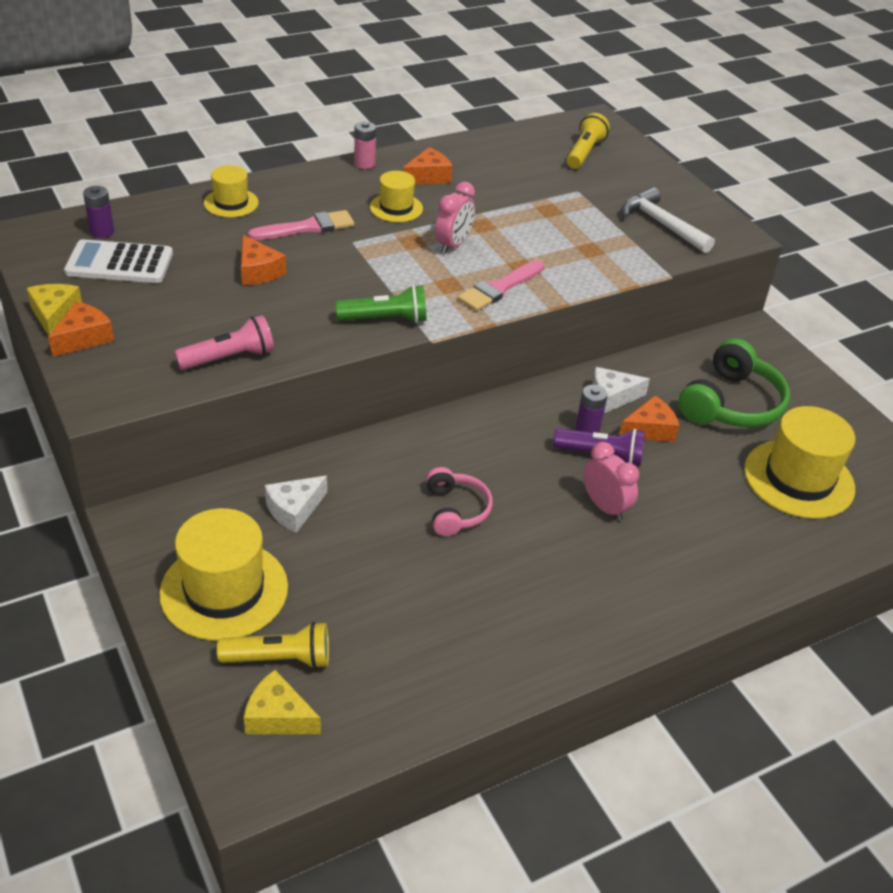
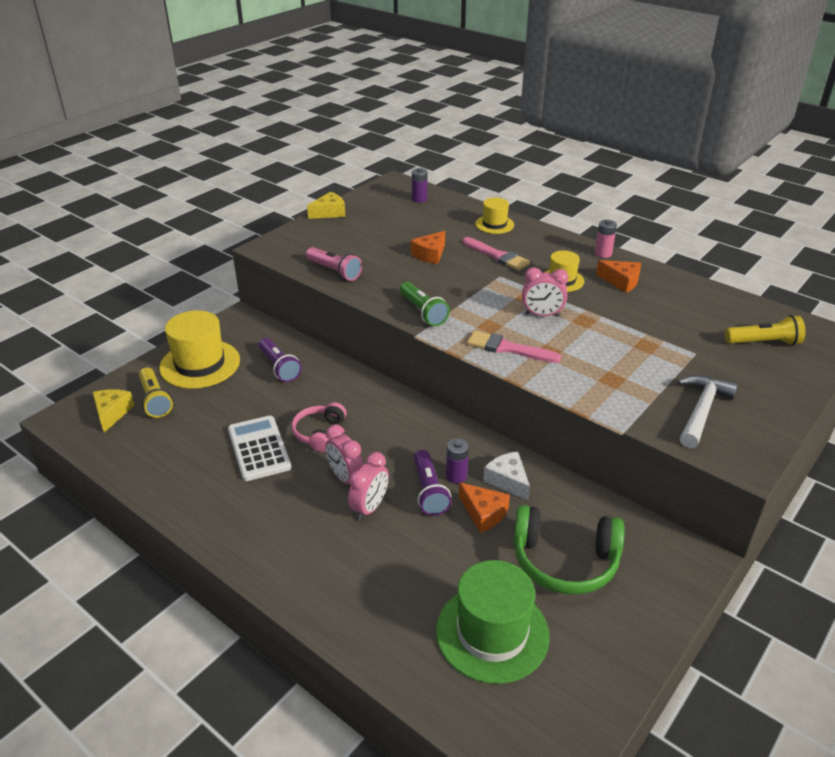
camera: 70 degrees right, 5 degrees down
orange cheese [48,301,114,357] -> none
white calculator [64,239,173,283] -> white calculator moved to [228,416,291,481]
white cheese [265,476,327,533] -> purple flashlight [259,338,302,382]
pink headphones [426,467,493,536] -> pink headphones turned 135 degrees clockwise [292,402,346,452]
yellow hat [744,406,855,519] -> green hat [436,560,550,684]
none -> pink clock [325,425,364,484]

